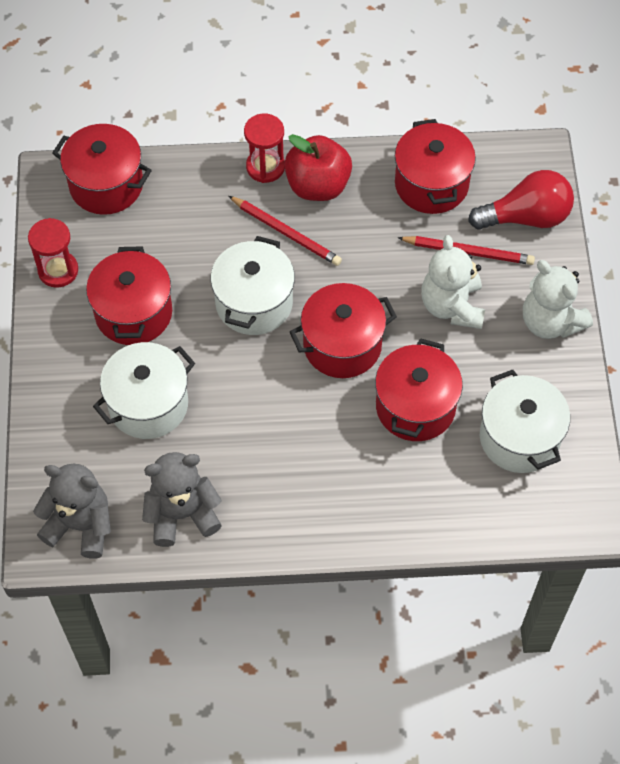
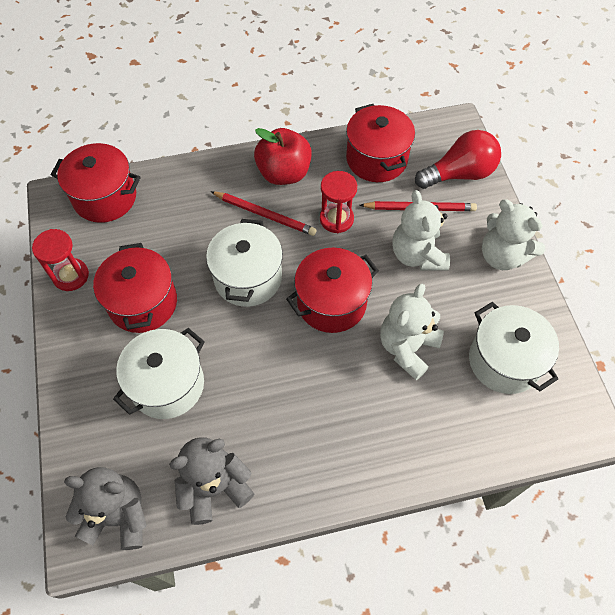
camera: 10 degrees left, 0 degrees up
red hourglass [244,114,285,183] -> red hourglass moved to [320,171,357,233]
red pot [375,338,463,441] -> white teddy bear [380,284,444,380]

